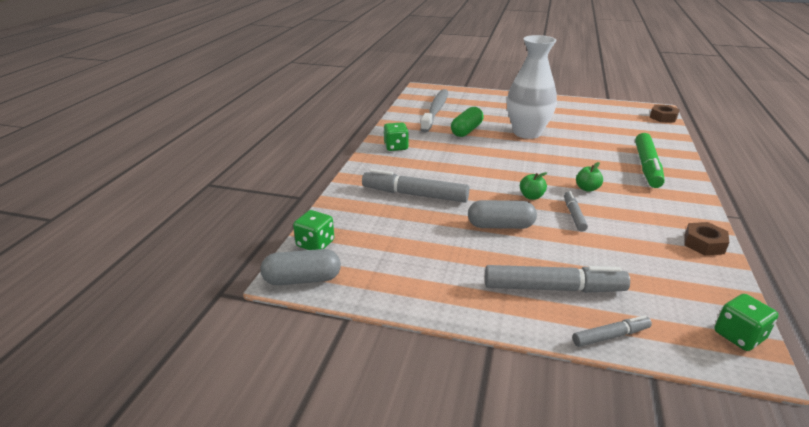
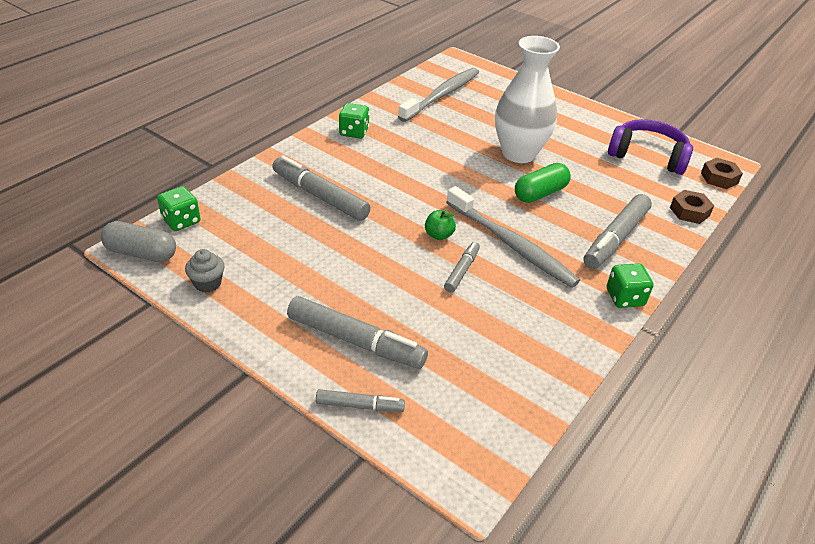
camera: 20 degrees right, 10 degrees up
green capsule [451,107,484,137] -> green capsule moved to [515,163,571,203]
grey capsule [468,200,537,229] -> none
green apple [576,162,603,192] -> grey toothbrush [446,186,580,288]
green marker [635,133,665,188] -> grey marker [583,194,652,269]
brown nut [685,222,729,255] -> brown nut moved to [670,190,714,224]
green dice [714,294,778,351] -> green dice moved to [606,263,654,308]
none -> grey cupcake [185,249,225,293]
none -> purple headphones [608,119,693,175]

